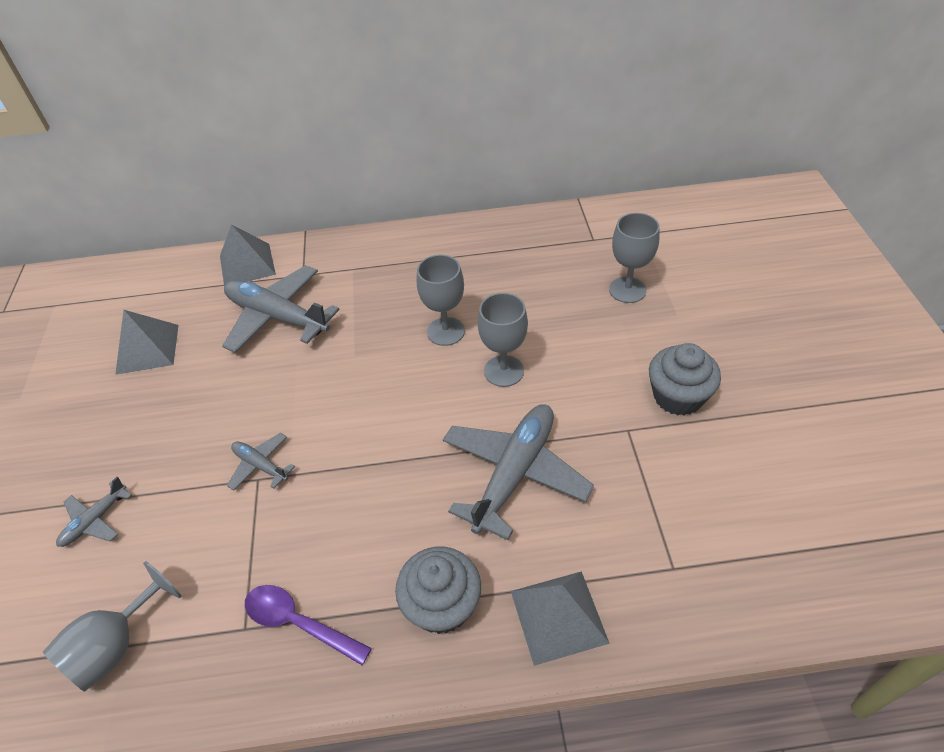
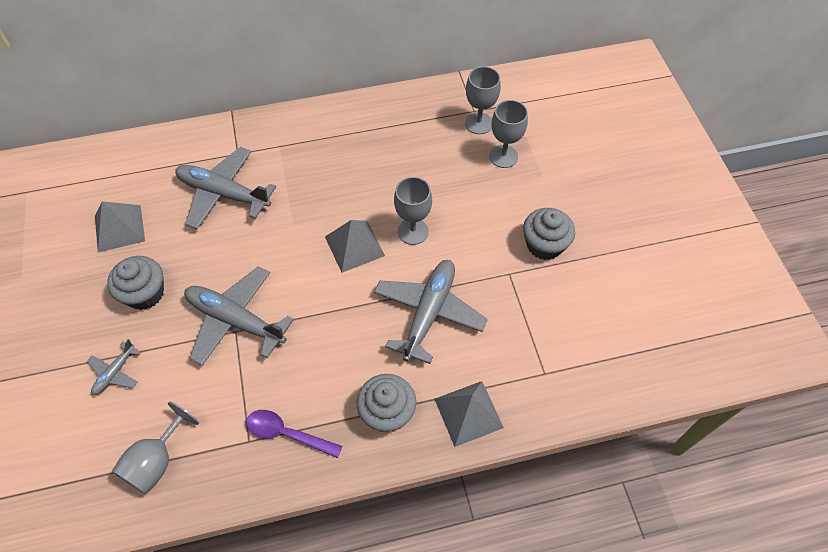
camera: 10 degrees left, 10 degrees up
grey pyramid [220,224,276,286] -> grey pyramid moved to [325,220,385,273]
grey plane [227,433,295,491] -> grey plane [184,266,294,366], size x2.04
grey goblet [417,255,465,346] -> grey goblet moved to [465,66,501,134]
none -> grey cupcake [107,256,164,310]

